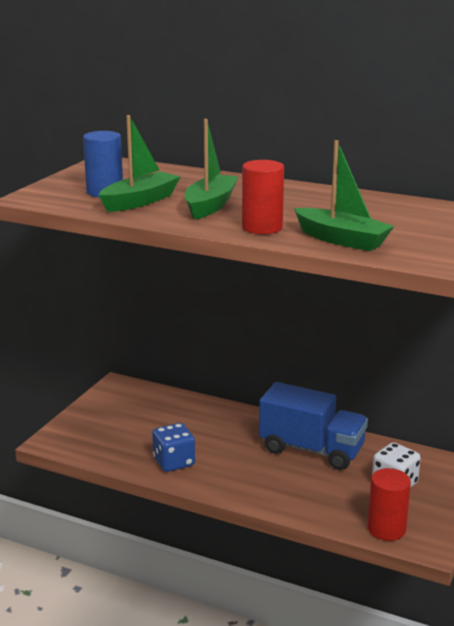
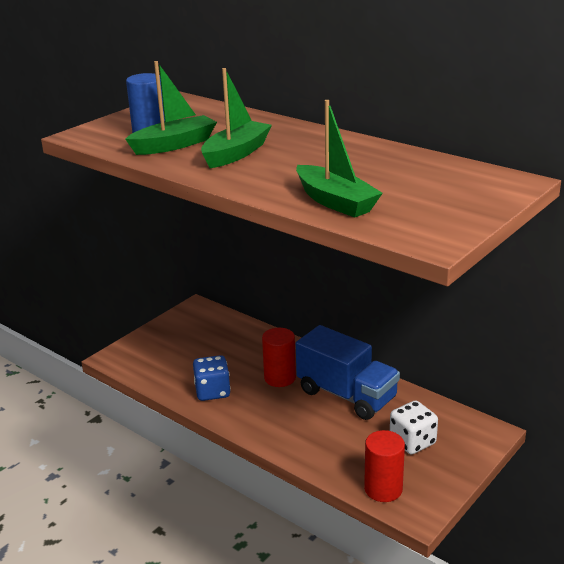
camera: 15 degrees right, 5 degrees up
red cylinder [242,160,284,234] -> red cylinder moved to [262,328,296,387]

